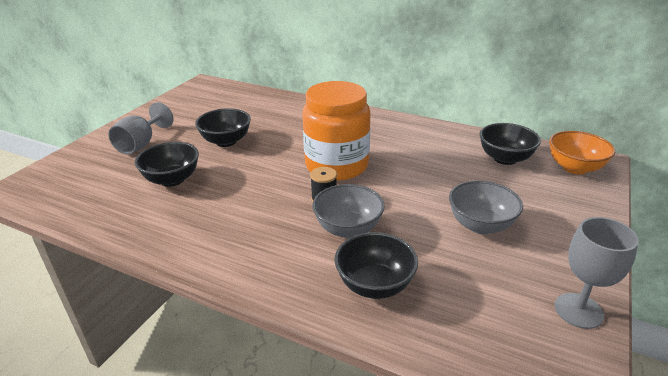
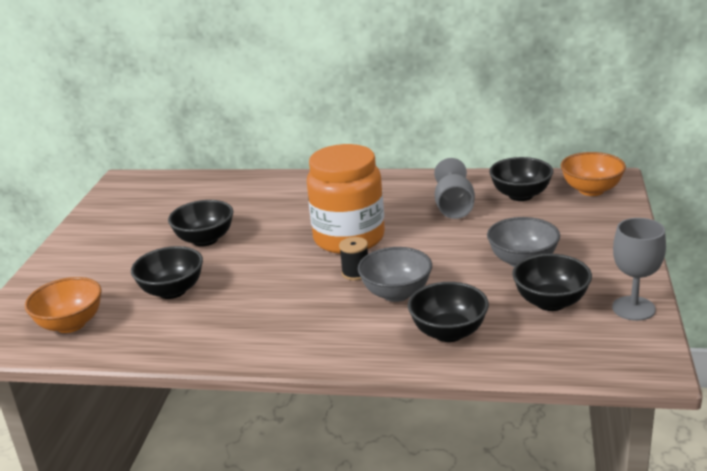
camera: 15 degrees left, 5 degrees down
grey goblet [108,102,173,154] -> grey goblet moved to [434,158,475,219]
none -> orange bowl [25,277,102,333]
none -> black bowl [512,254,592,311]

